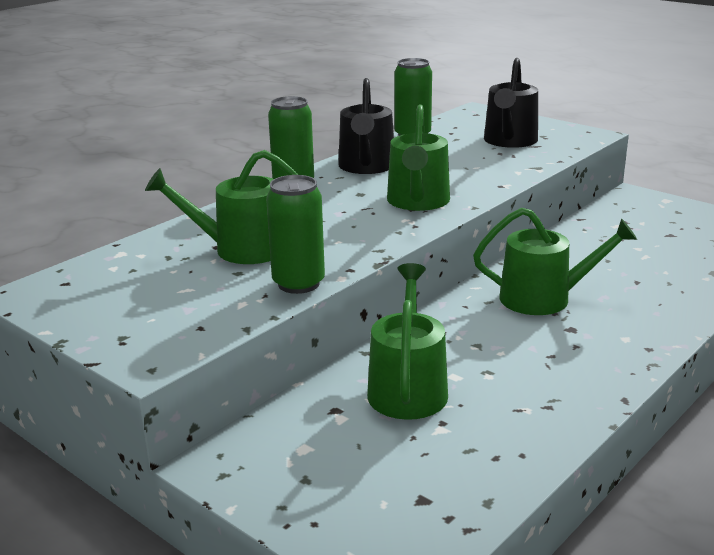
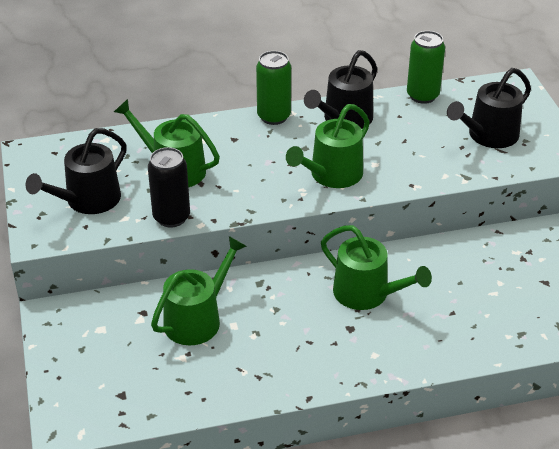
camera: 35 degrees right, 15 degrees up
green can [266,175,325,294] -> black can [148,147,190,228]
none -> black watering can [26,128,127,214]

